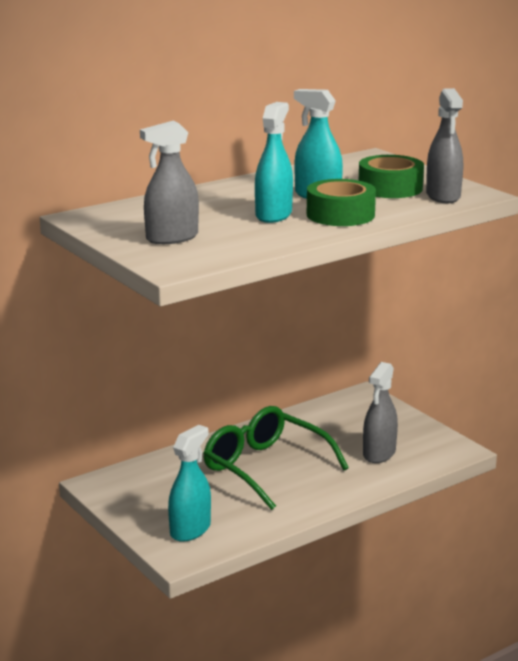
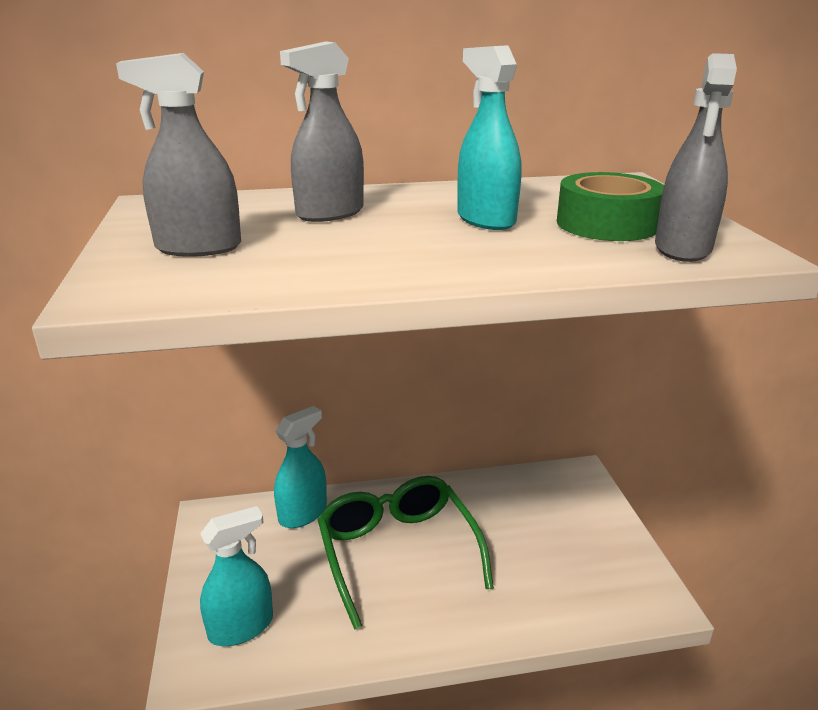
camera: 25 degrees right, 5 degrees up
turquoise spray bottle [255,102,293,223] -> turquoise spray bottle moved to [274,406,327,528]
green tape [307,179,376,226] -> none
grey spray bottle [363,362,398,463] -> grey spray bottle moved to [280,41,364,222]

